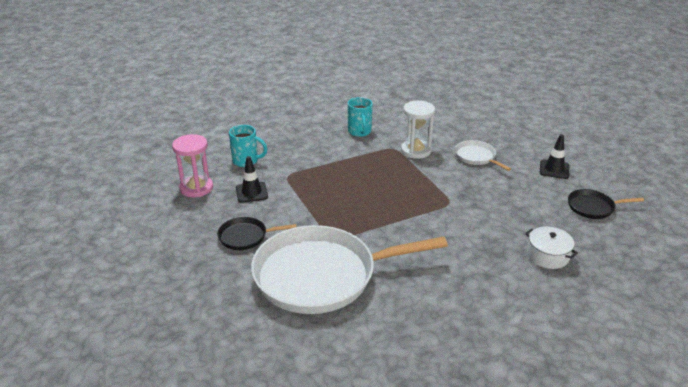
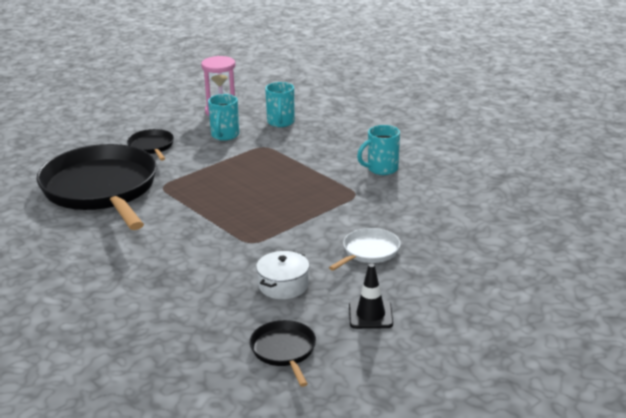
camera: 75 degrees right, 5 degrees down
black traffic cone [236,156,268,203] -> turquoise mug [208,94,239,141]
white pan [251,225,448,314] -> black pan [37,144,157,230]
white hourglass [401,100,435,159] -> none
white pot [525,227,578,269] -> white pot moved to [256,251,309,299]

